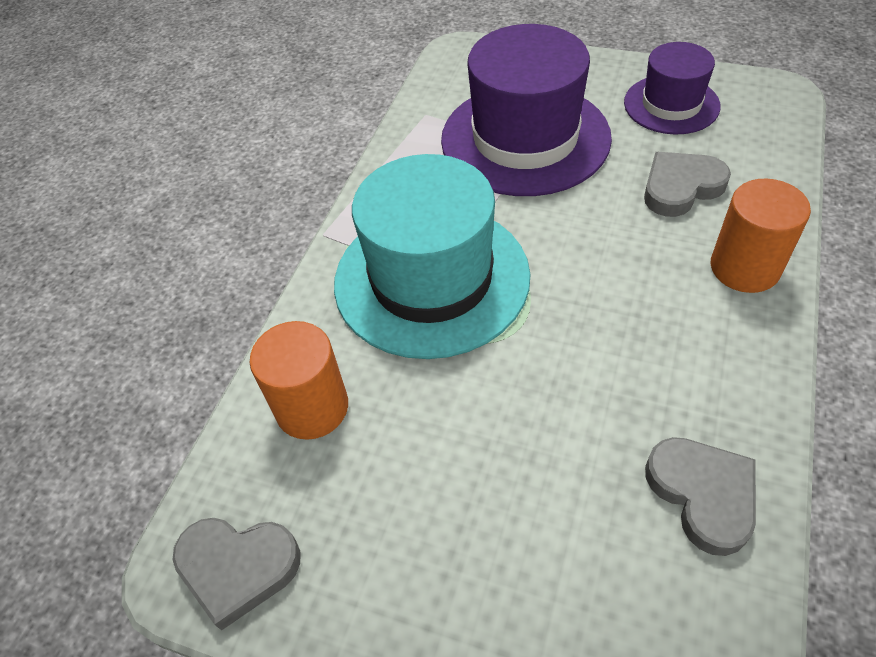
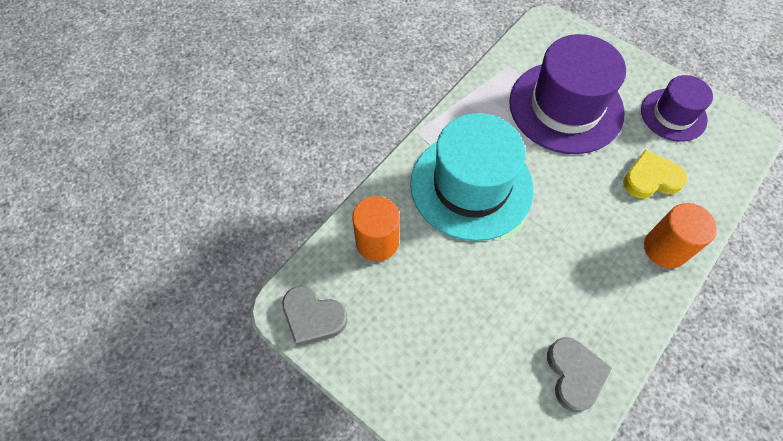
camera: 15 degrees right, 10 degrees up
grey heart [644,152,731,217] -> yellow heart [623,150,688,199]

